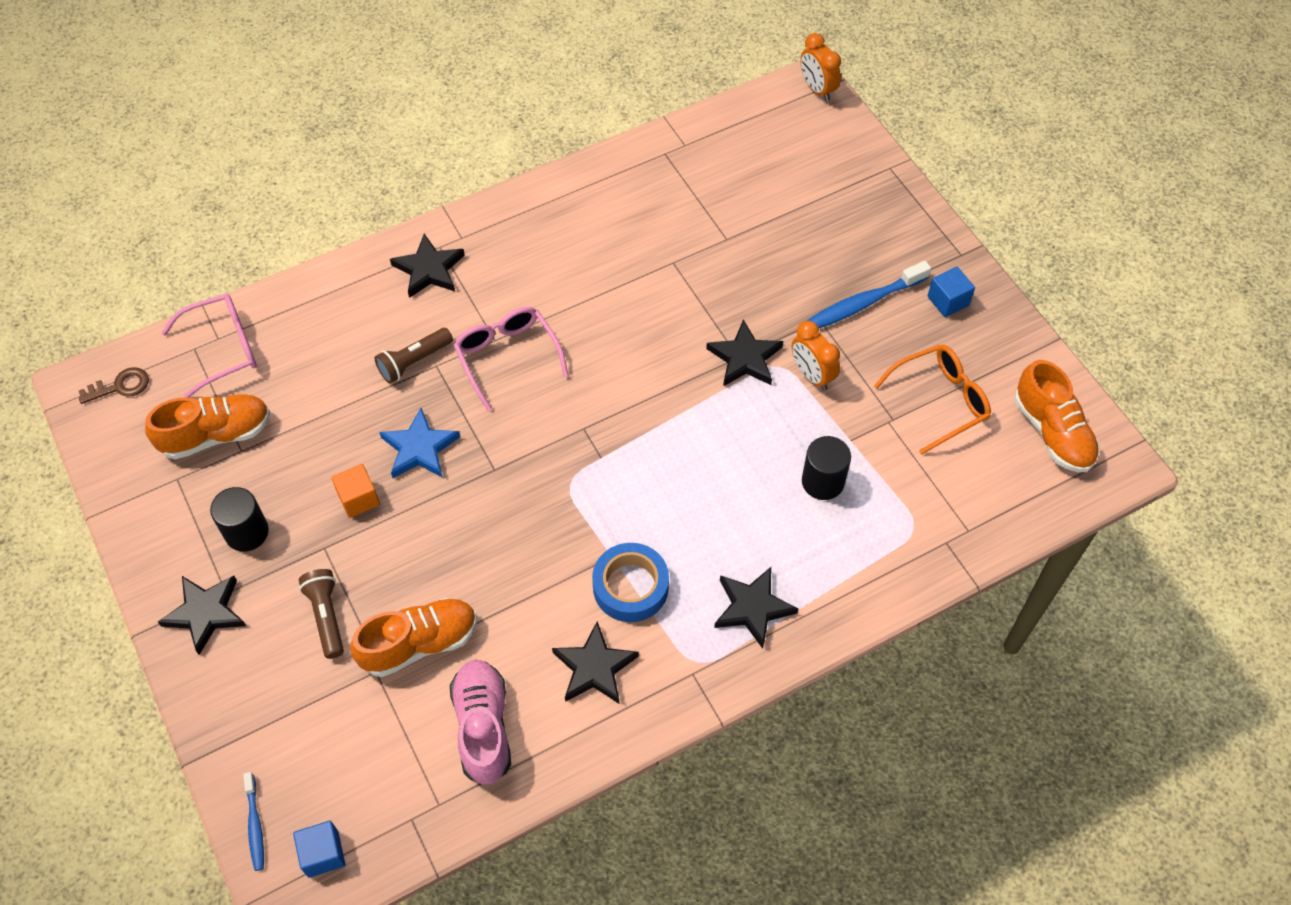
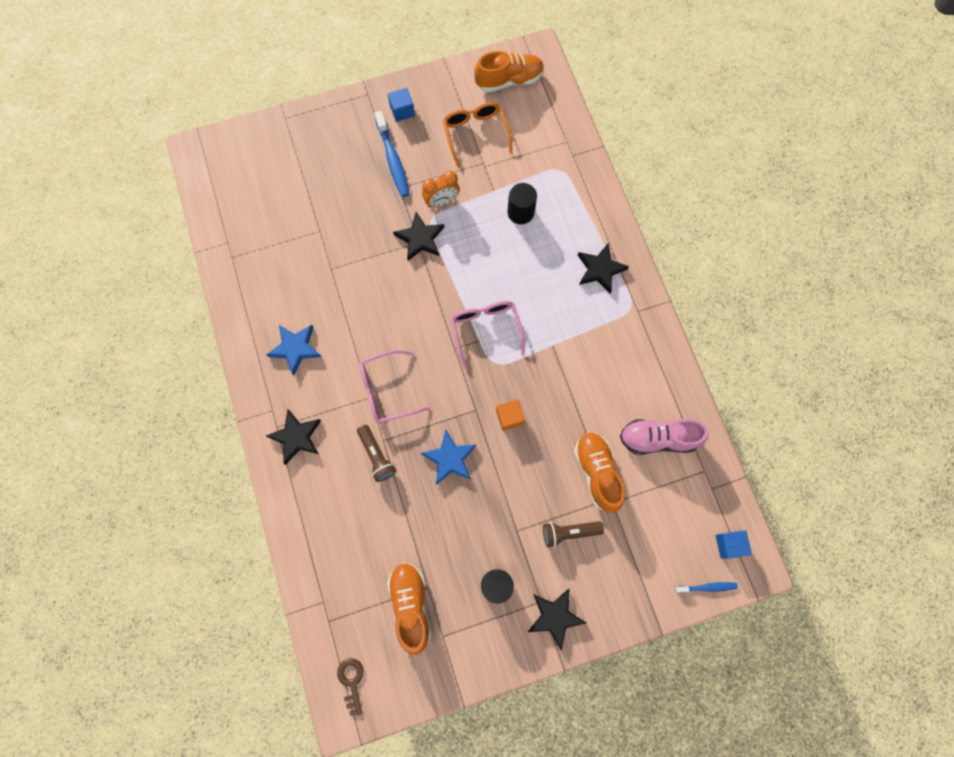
camera: 80 degrees left, 15 degrees up
pink glasses [161,294,257,398] -> pink glasses moved to [451,301,525,370]
orange cube [331,464,380,518] -> orange cube moved to [496,399,525,431]
black star [552,621,639,704] -> none
blue tape [592,543,669,622] -> none
orange clock [800,33,841,101] -> none
none -> blue star [267,325,322,375]

